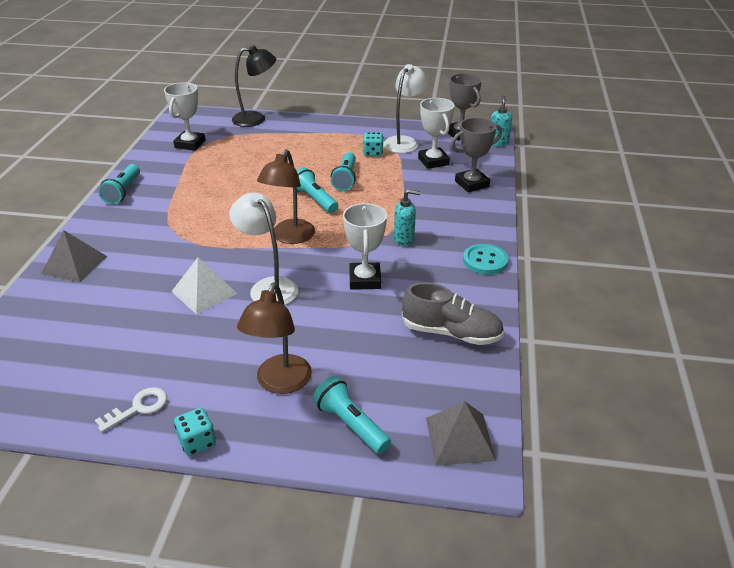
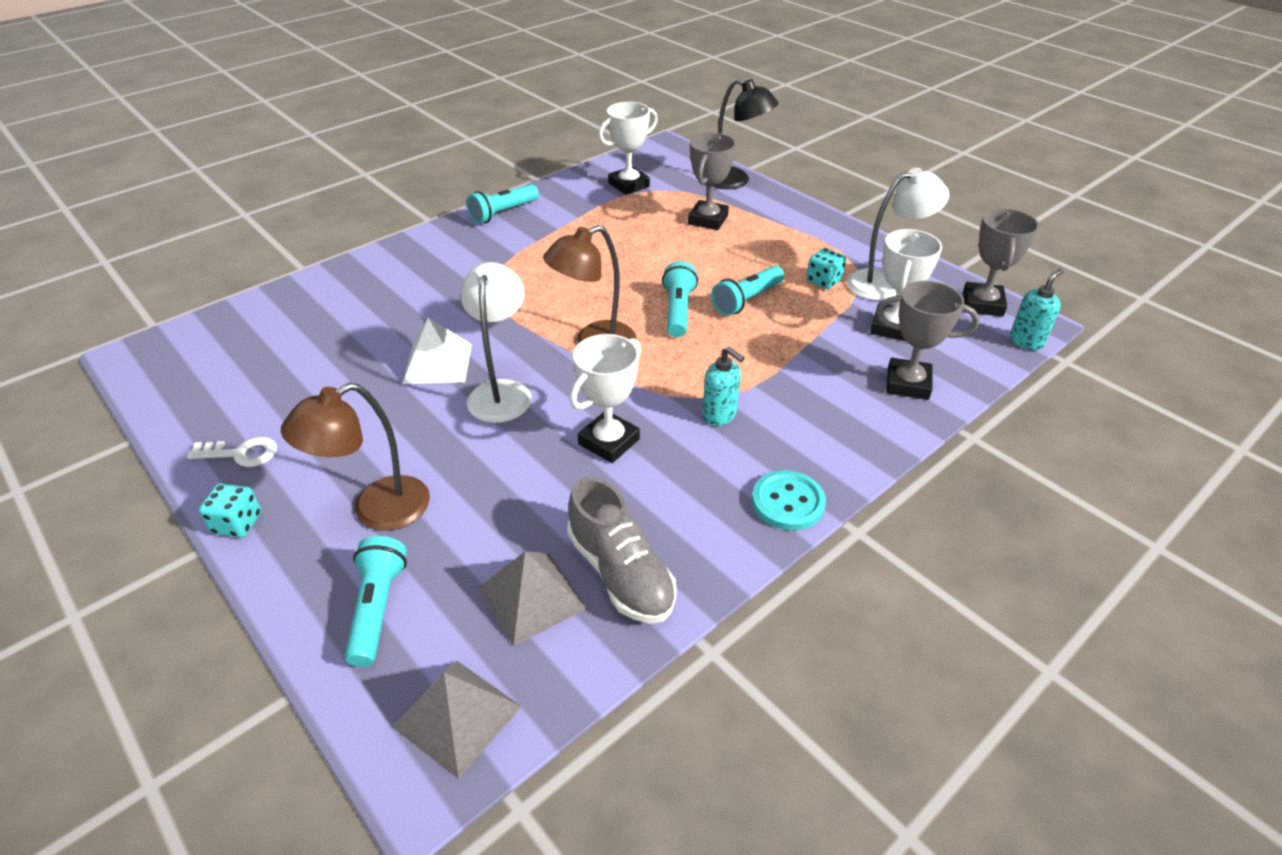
camera: 40 degrees right, 5 degrees up
grey pyramid [41,230,107,282] -> grey pyramid moved to [479,551,587,647]
none -> grey trophy [688,133,736,230]

